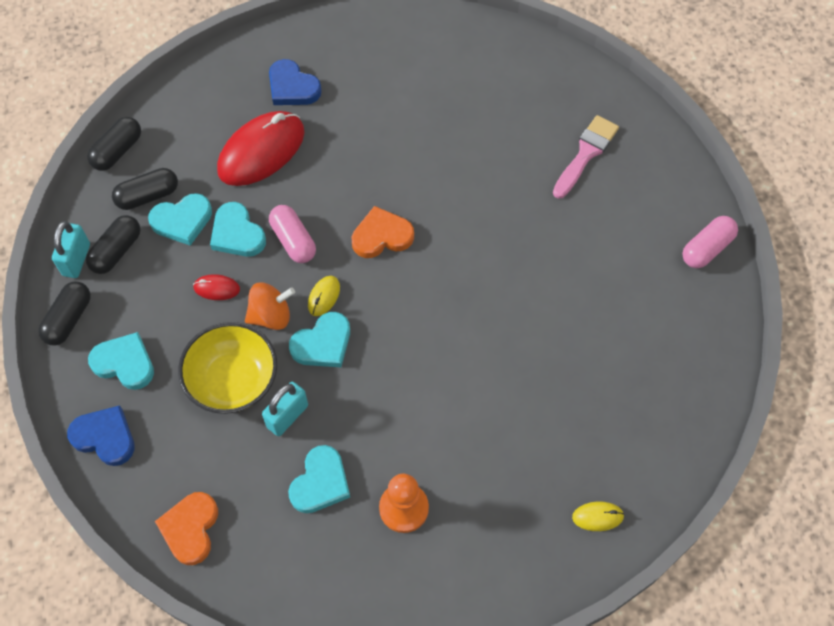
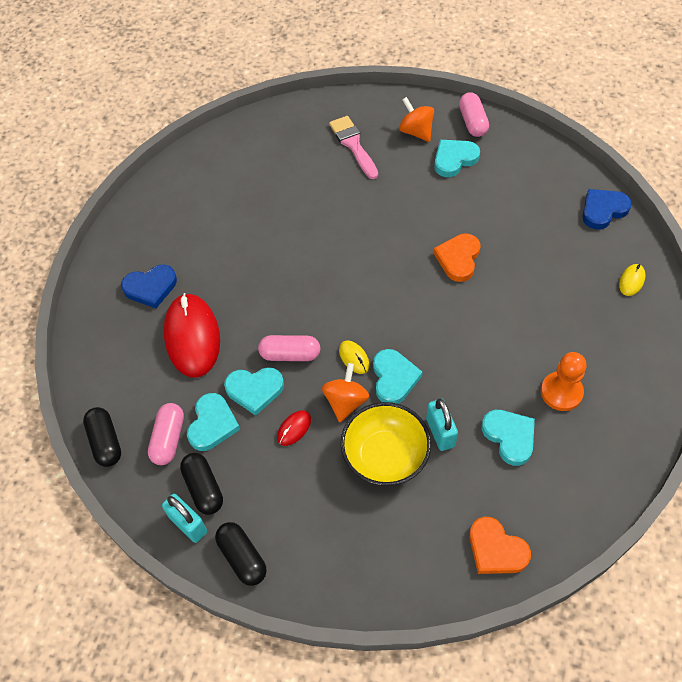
camera: 55 degrees left, 5 degrees down
blue heart [67,405,135,466] -> blue heart moved to [582,189,632,229]
turquoise heart [88,332,154,390] -> turquoise heart moved to [434,140,480,177]
black capsule [112,168,178,210] -> pink capsule [148,403,184,465]
orange heart [352,206,414,258] -> orange heart moved to [434,234,480,282]
none -> orange spinning top [399,97,434,142]

